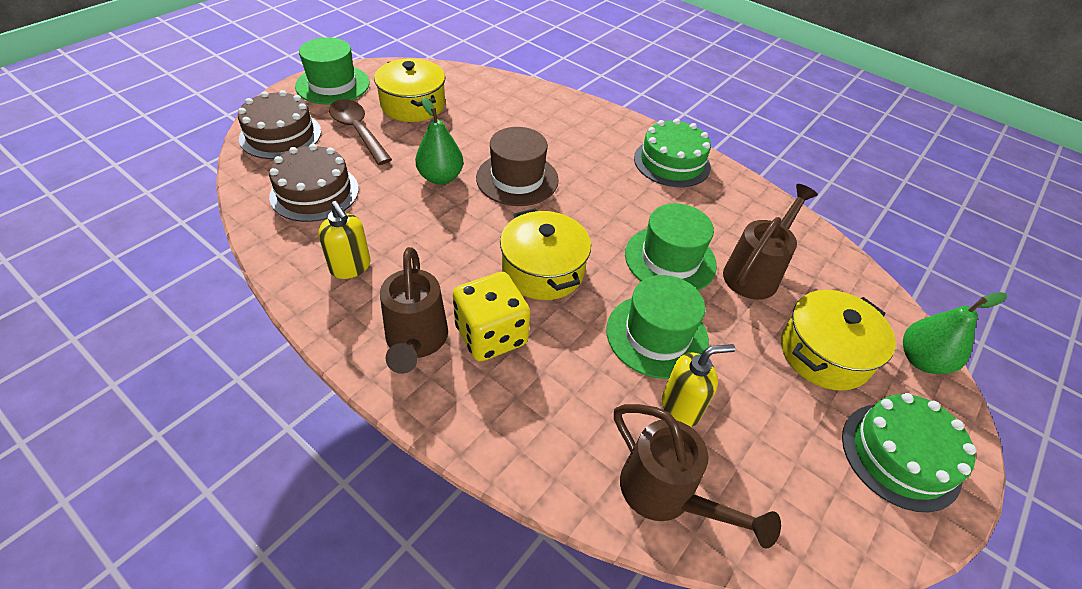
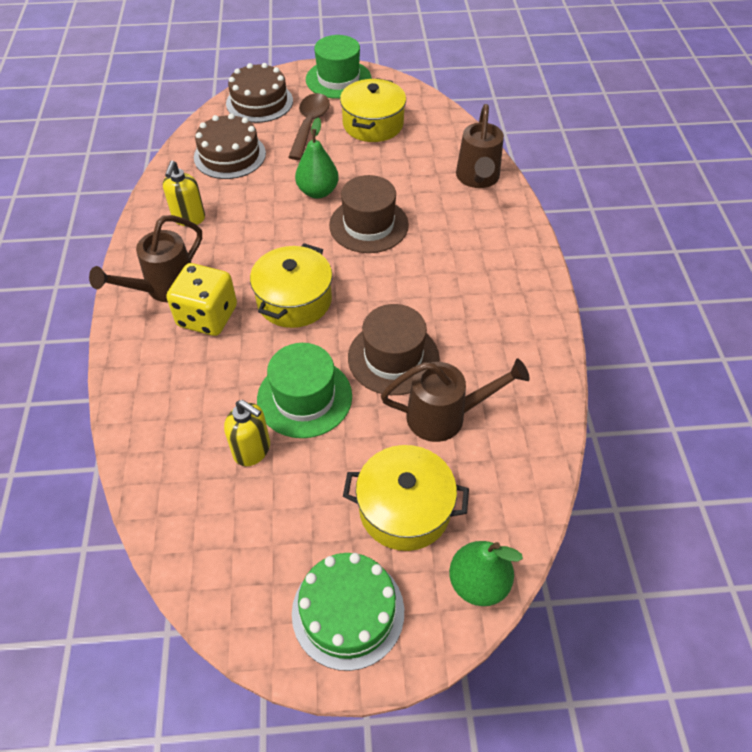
camera: 50 degrees right, 5 degrees up
brown watering can [614,404,781,549] -> brown watering can moved to [456,104,504,188]
green hat [625,203,717,291] -> brown hat [348,304,439,395]
green cake [634,119,711,187] -> none

